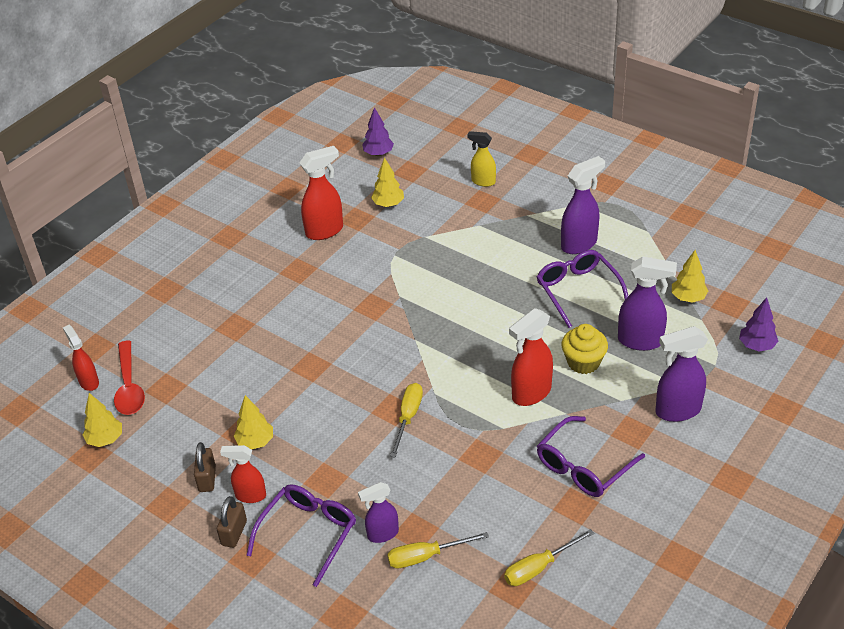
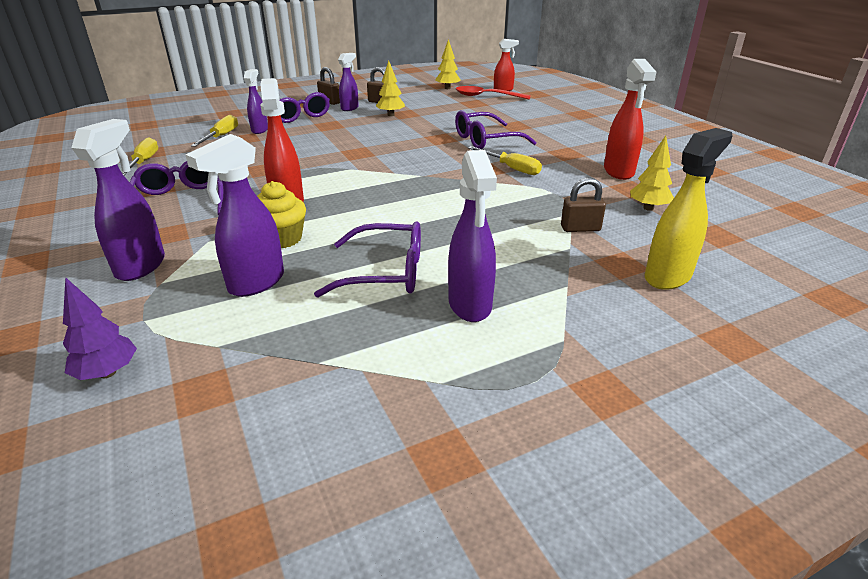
camera: 115 degrees right, 10 degrees down
red spray bottle [220,445,266,503] -> purple spray bottle [338,53,359,111]
purple tree [362,107,394,156] -> none
yellow screwdriver [390,383,423,458] -> yellow screwdriver moved to [468,146,542,175]
yellow spray bottle [467,131,496,187] -> yellow spray bottle [645,128,733,290], size x1.57
yellow tree [672,250,708,303] -> none
none -> purple glasses [455,110,536,149]
none -> brown padlock [561,177,606,232]

